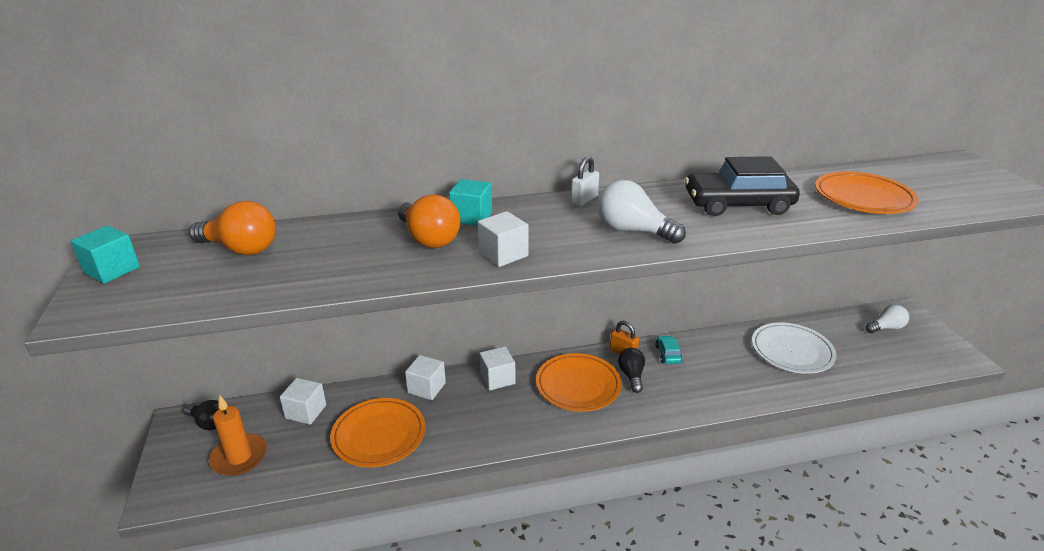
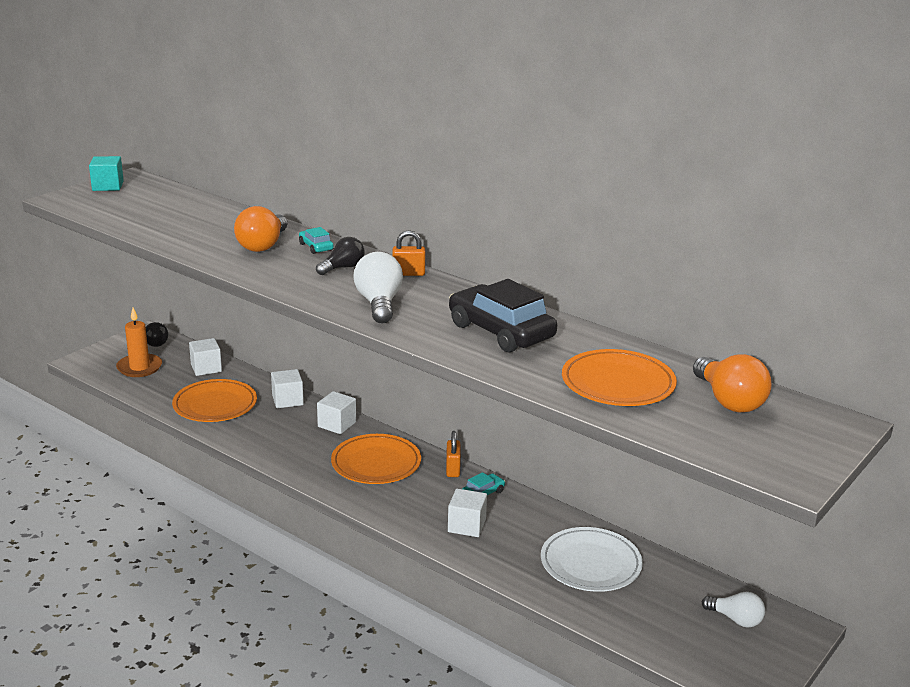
camera: 50 degrees right, 5 degrees down
orange light bulb [189,201,276,255] -> orange light bulb moved to [693,354,772,413]
turquoise cube [449,179,492,226] -> turquoise car [299,227,334,254]
white cube [478,211,529,267] -> white cube moved to [448,488,487,537]
white padlock [571,156,599,206] -> orange padlock [392,230,425,276]
black light bulb [618,348,645,393] -> black light bulb moved to [316,237,364,275]

